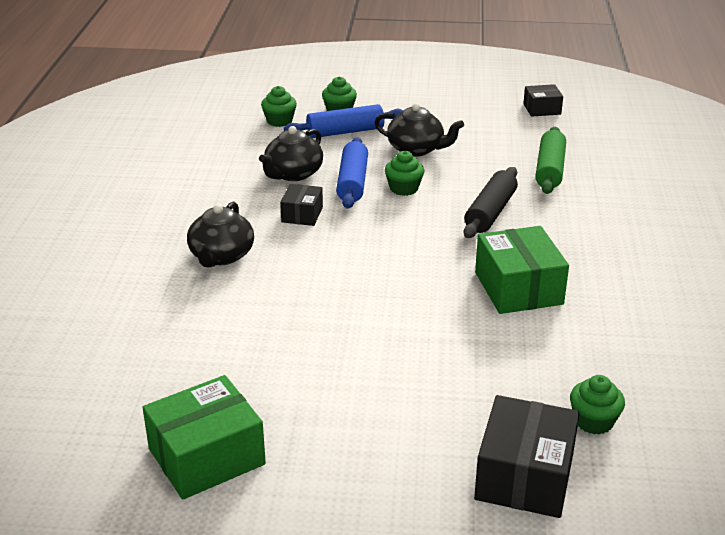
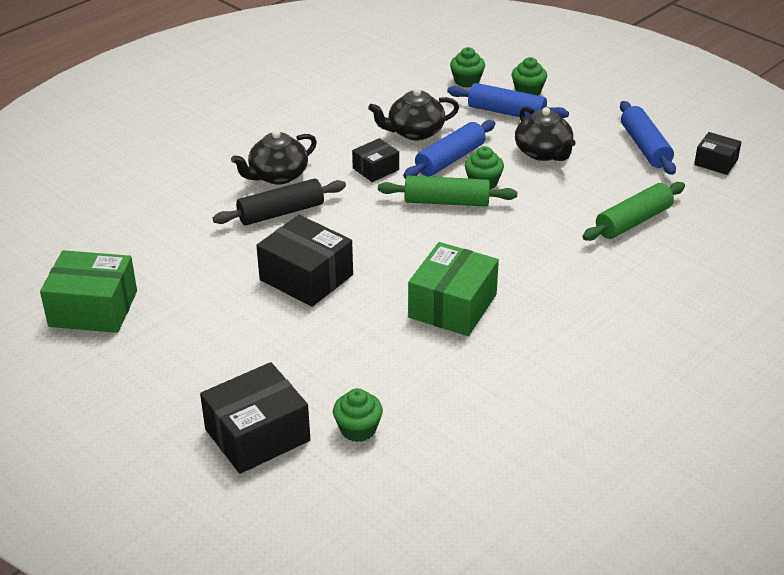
camera: 40 degrees right, 5 degrees up
black rolling pin [464,167,518,238] -> black rolling pin moved to [213,178,346,225]
none -> black box [256,215,353,307]
none -> green rolling pin [378,176,517,207]
none -> blue rolling pin [620,101,676,175]

